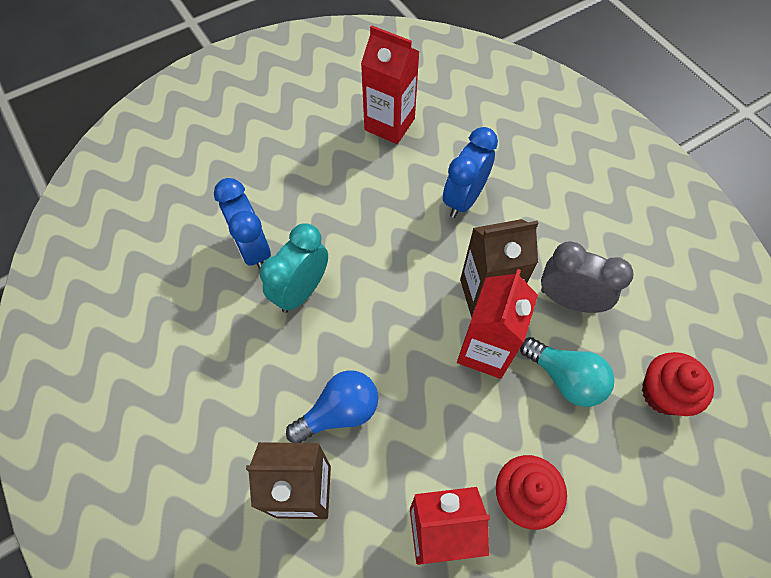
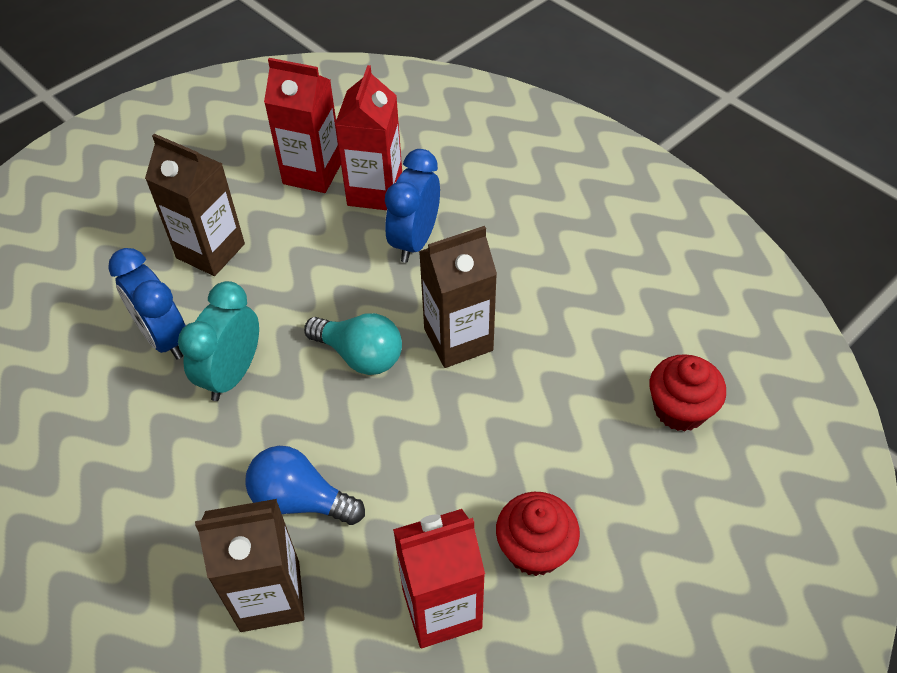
camera: 10 degrees left, 10 degrees down
blue light bulb [286,370,378,443] -> blue light bulb turned 120 degrees counterclockwise [245,446,365,525]
red carton [457,269,538,379] -> red carton moved to [335,65,402,210]
turquoise light bulb [520,337,615,407] -> turquoise light bulb moved to [304,313,402,375]
grey clock [541,241,633,313] -> none
none -> brown carton [145,134,245,276]

